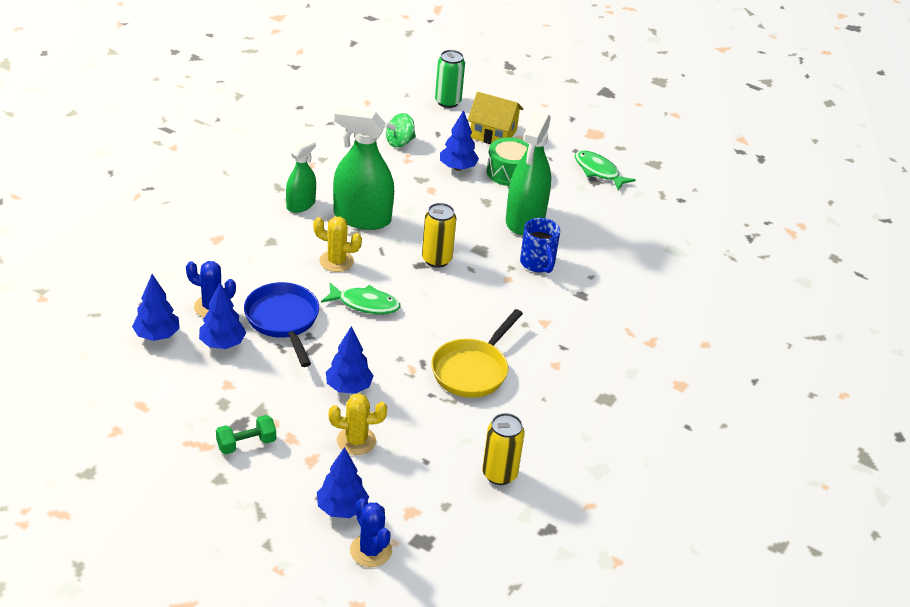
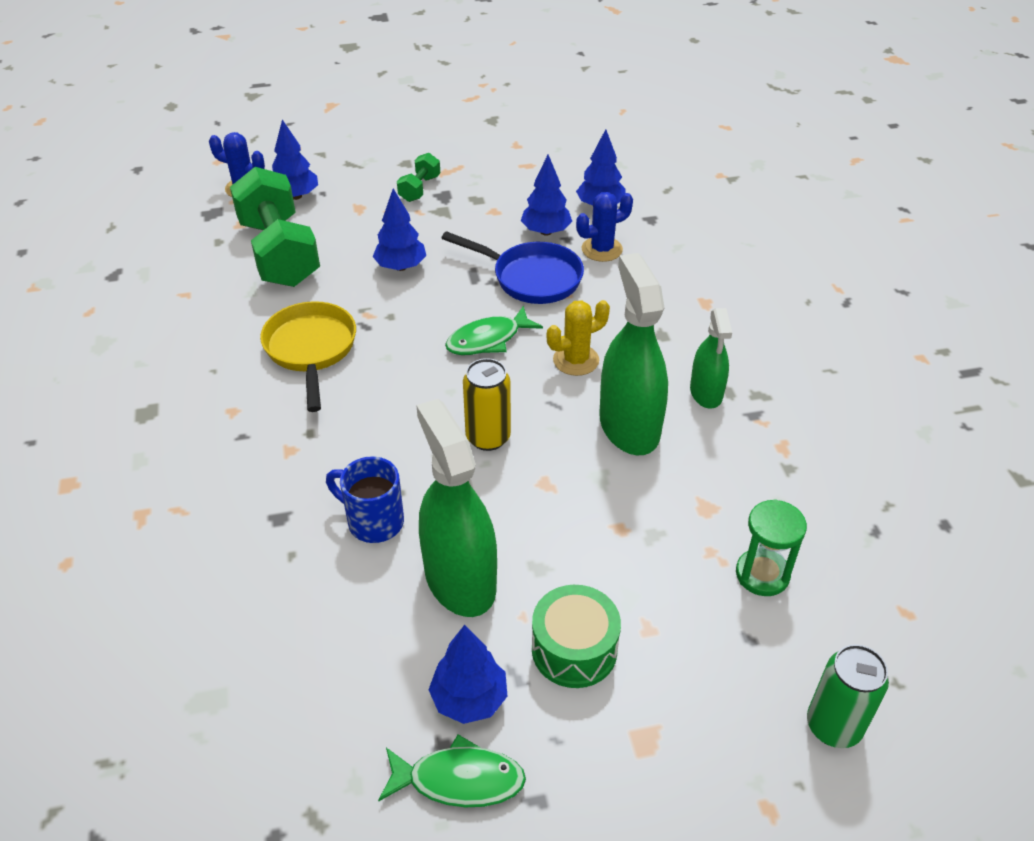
camera: 140 degrees right, 5 degrees up
yellow cactus [329,393,387,455] -> none
green spray bottle [333,107,394,230] -> green spray bottle turned 75 degrees counterclockwise [599,253,668,455]
green spinning top [385,113,416,148] -> green hourglass [736,499,807,596]
blue tree [440,110,479,171] -> blue tree moved to [429,625,507,724]
yellow house [468,92,523,144] -> none
yellow can [482,413,525,485] -> none
none -> green dumbbell [230,167,320,287]

